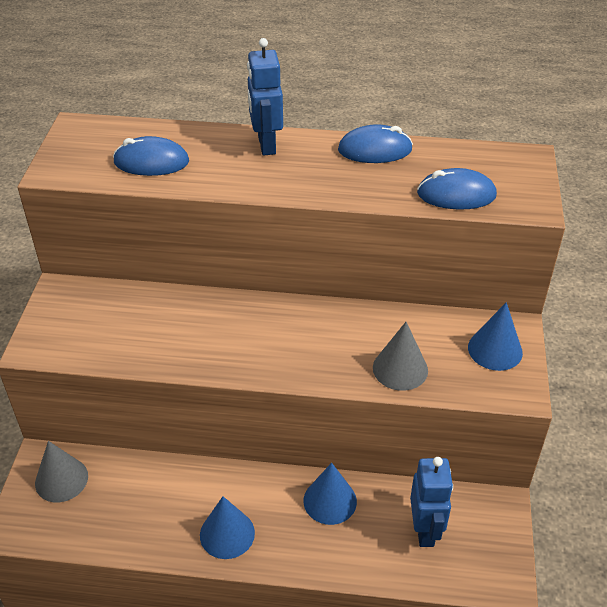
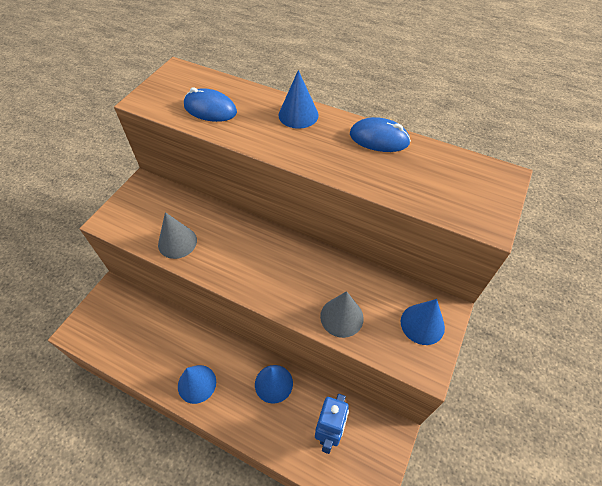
camera: 20 degrees right, 10 degrees up
grey cone [35,441,88,502] -> grey cone moved to [158,212,197,259]
blue robot [247,38,283,155] -> blue cone [278,70,319,129]
blue mouse [417,168,497,210] -> none

